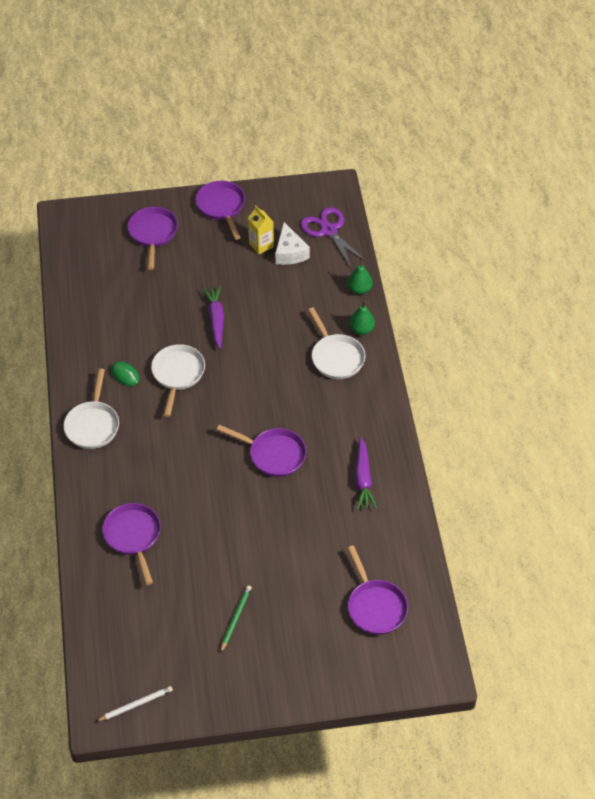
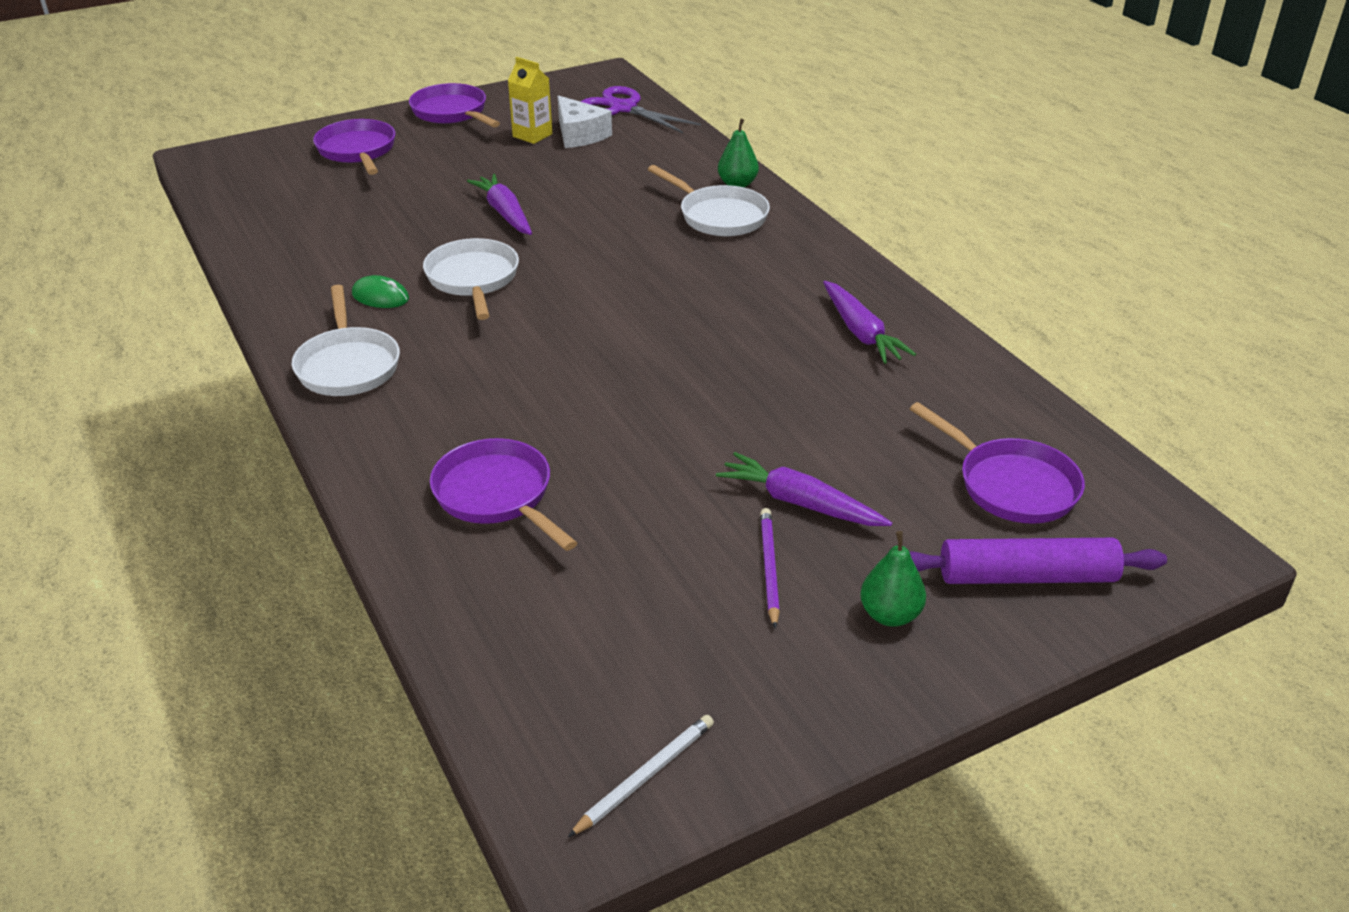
camera: 20 degrees left, 15 degrees down
purple pan [217,425,306,477] -> none
green pencil [220,585,252,653] -> purple pencil [760,508,780,629]
green pear [348,260,373,295] -> green pear moved to [860,531,926,627]
none -> purple carrot [716,452,892,526]
none -> purple rolling pin [910,538,1167,584]

